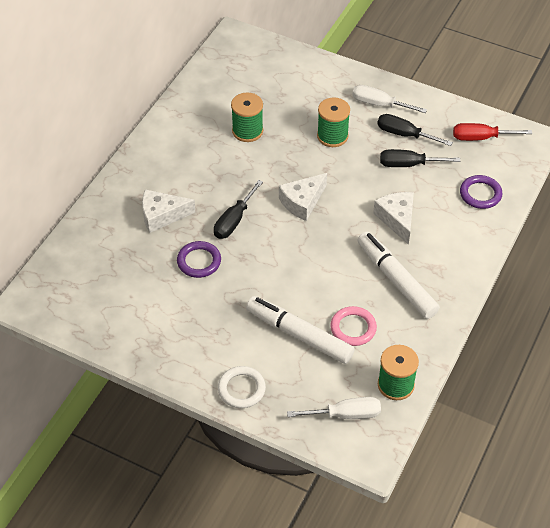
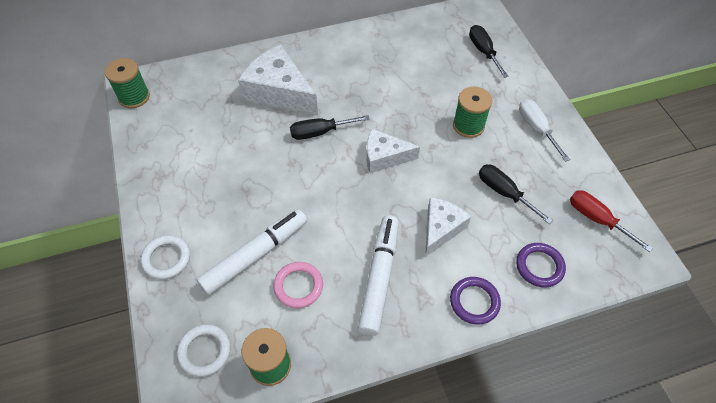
camera: 45 degrees right, 5 degrees up
white cheese [142,189,195,233] -> white cheese [238,45,318,115], size x1.62
purple ring [177,241,221,278] -> purple ring moved to [450,277,501,325]
green spool [231,92,263,142] -> green spool moved to [105,58,150,108]
white marker [246,296,355,364] -> white marker turned 60 degrees clockwise [197,209,307,295]
white screwdriver [287,397,381,419] -> white ring [177,324,231,377]
black screwdriver [377,114,453,146] -> black screwdriver moved to [469,25,509,78]

